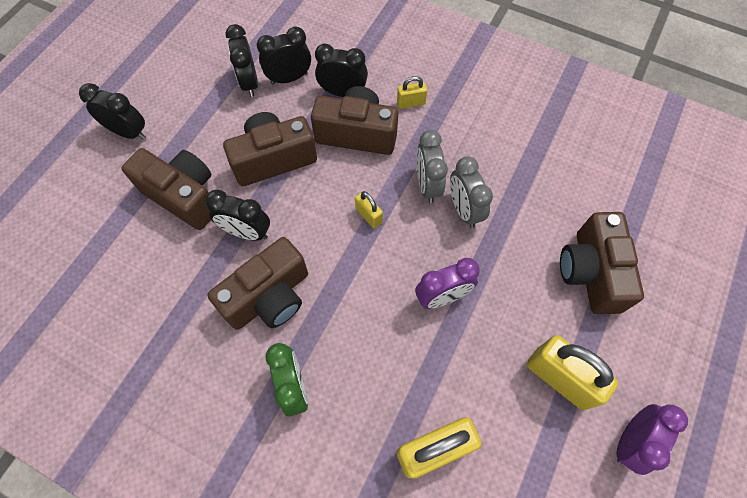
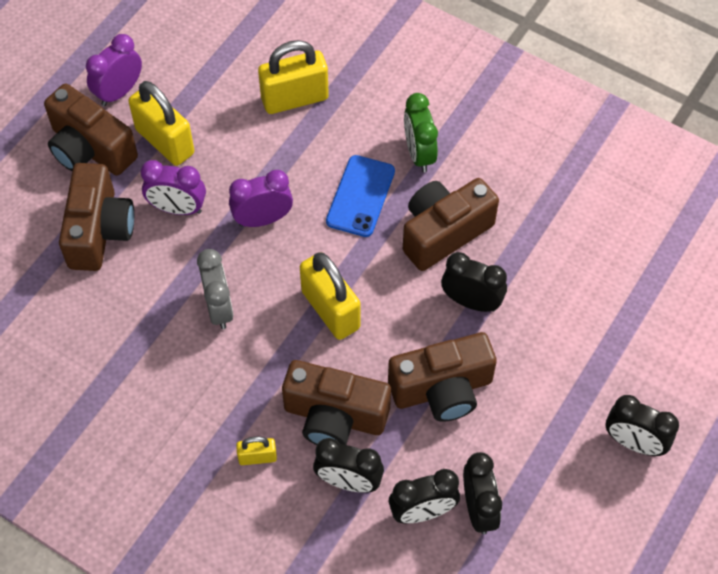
camera: 175 degrees left, 5 degrees down
brown camera [121,148,211,230] -> brown camera moved to [44,84,138,176]
yellow padlock [355,191,383,228] -> yellow padlock [300,252,360,340], size x1.99
grey clock [416,130,448,203] -> none
none -> purple clock [140,160,206,215]
none -> blue phone [326,155,395,237]

